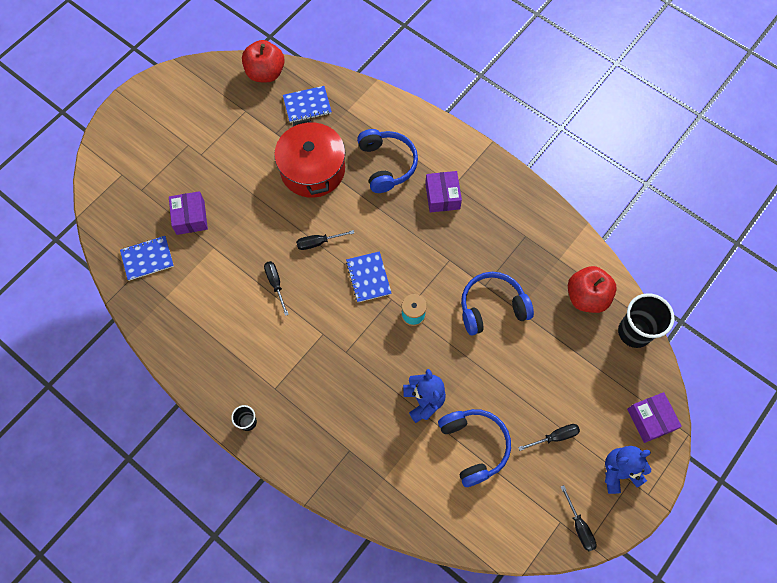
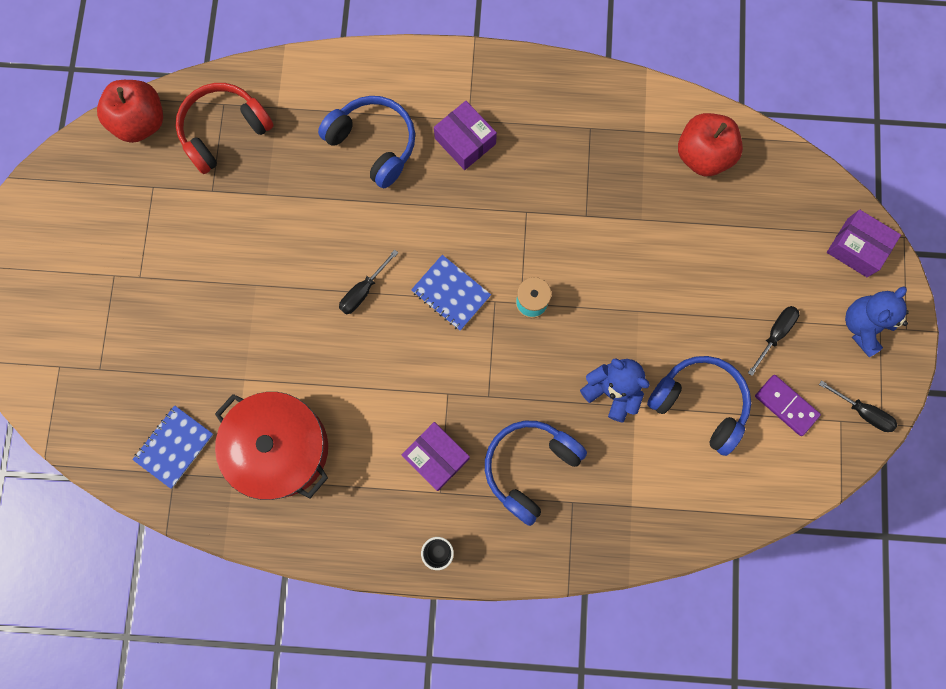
camera: 35 degrees left, 10 degrees up
purple box [169,191,208,235] -> purple box moved to [402,422,470,491]
black screwdriver [264,261,289,316] -> none
red pot [274,119,345,198] -> red pot moved to [215,392,328,500]
blue notebook [283,86,332,123] -> red headphones [176,83,274,174]
blue headphones [461,272,534,335] -> blue headphones moved to [485,421,587,526]
black cup [618,293,675,348] -> none
none -> purple domino [755,375,821,436]

